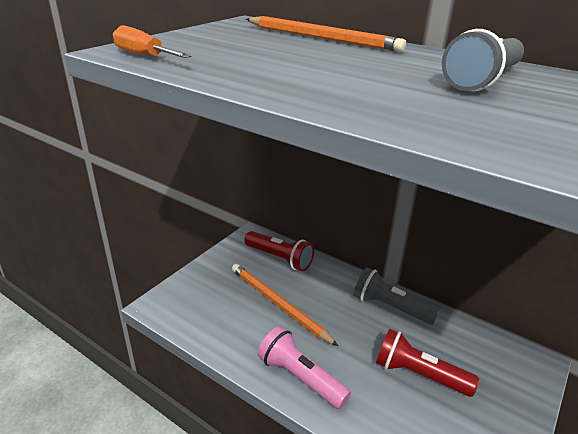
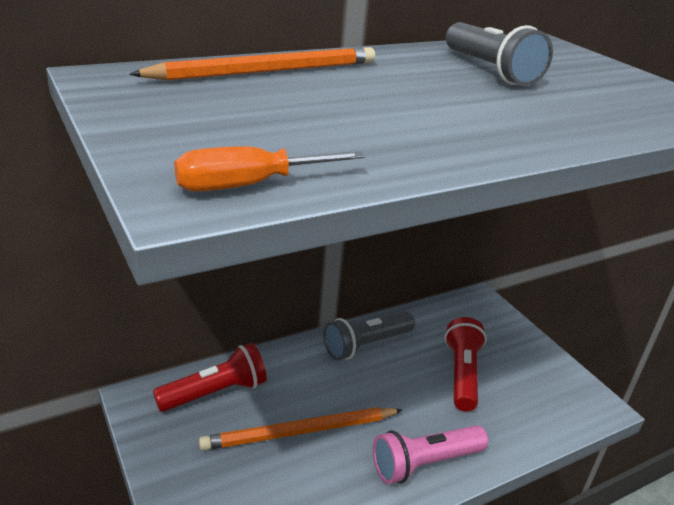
camera: 65 degrees left, 0 degrees up
red flashlight [376,329,479,397] -> red flashlight turned 135 degrees clockwise [445,317,487,411]

